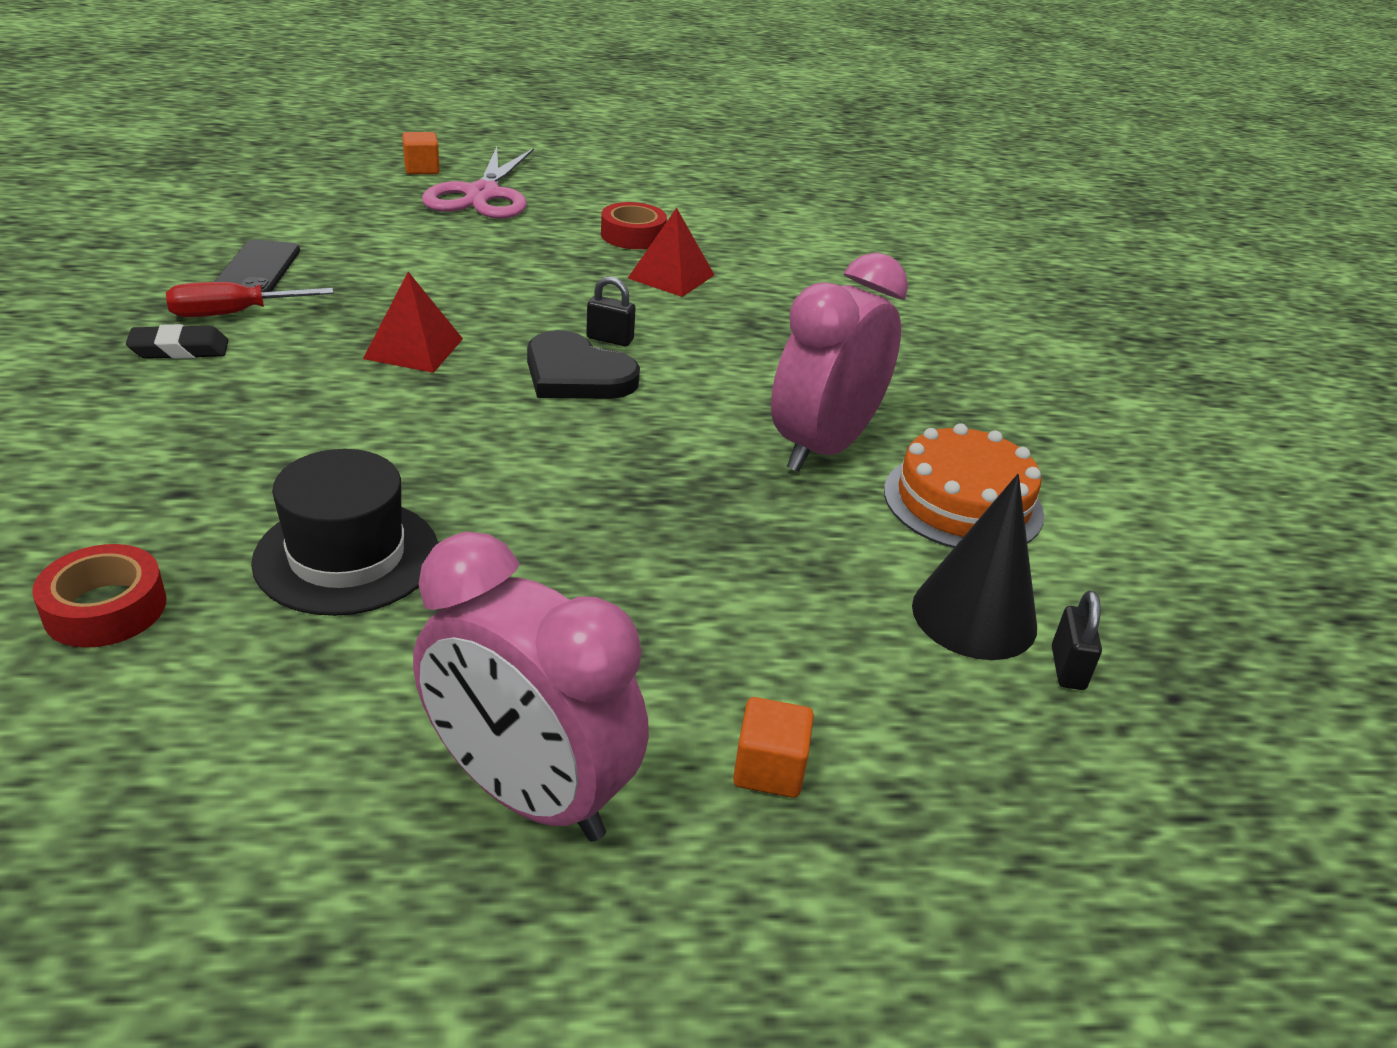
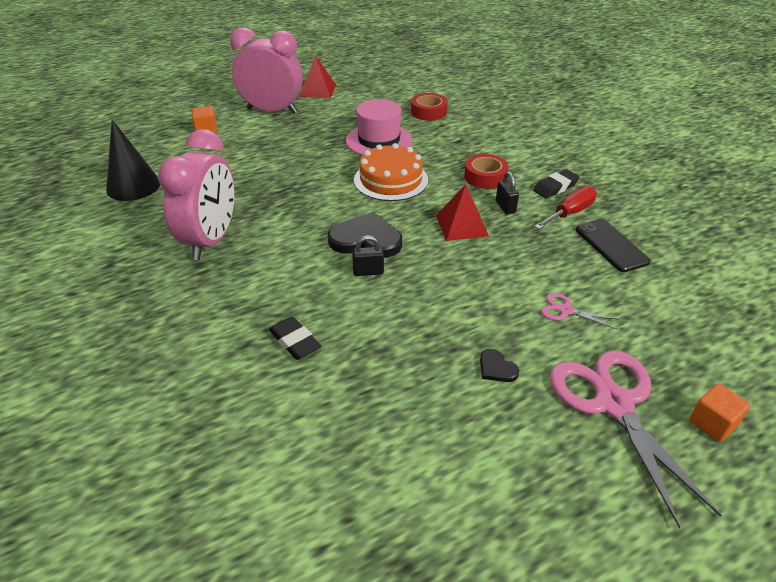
camera: 160 degrees right, 5 degrees up
black hat [251,449,438,616] -> pink hat [346,99,413,155]
red tape [601,202,667,249] -> red tape moved to [464,154,508,189]
red pyramid [628,208,714,297] -> red pyramid moved to [299,56,336,98]
orange cake [884,423,1044,548] -> orange cake moved to [354,143,428,201]
black padlock [1052,591,1102,690] -> black padlock moved to [496,172,519,215]
none -> black eraser [269,317,321,360]
none -> black heart [480,349,519,382]
none -> pink scissors [541,293,619,329]

